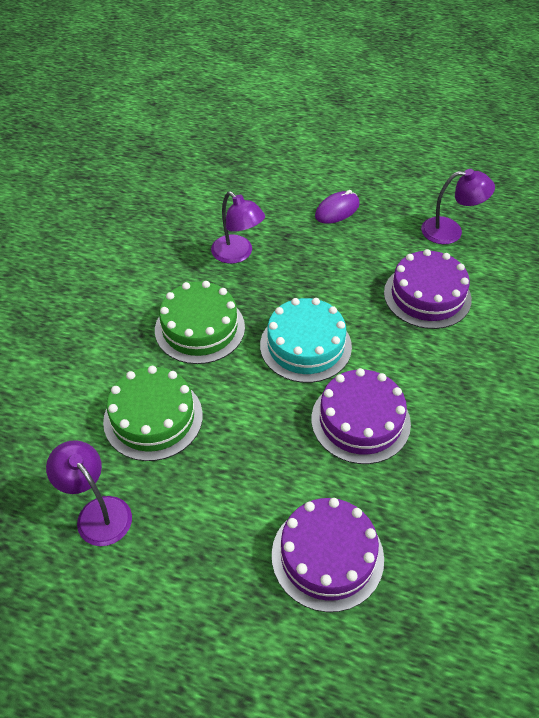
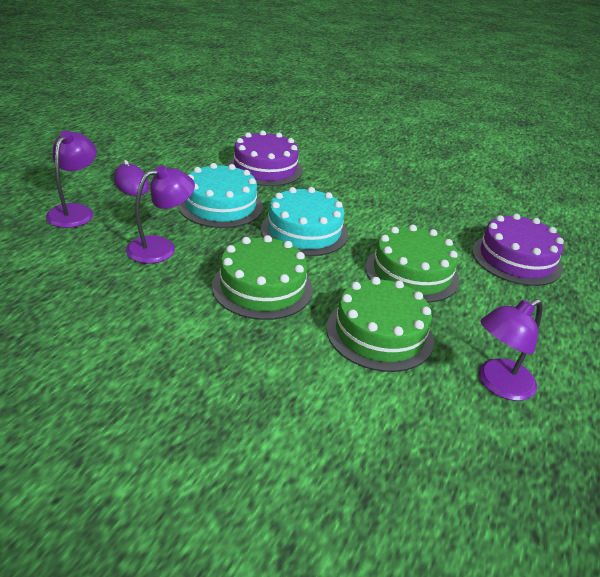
camera: 85 degrees left, 15 degrees down
purple cake [311,368,411,464] -> none
purple lamp [421,169,495,244] -> purple lamp moved to [46,131,97,228]
none -> turquoise cake [178,163,263,228]
none -> green cake [365,225,460,303]

